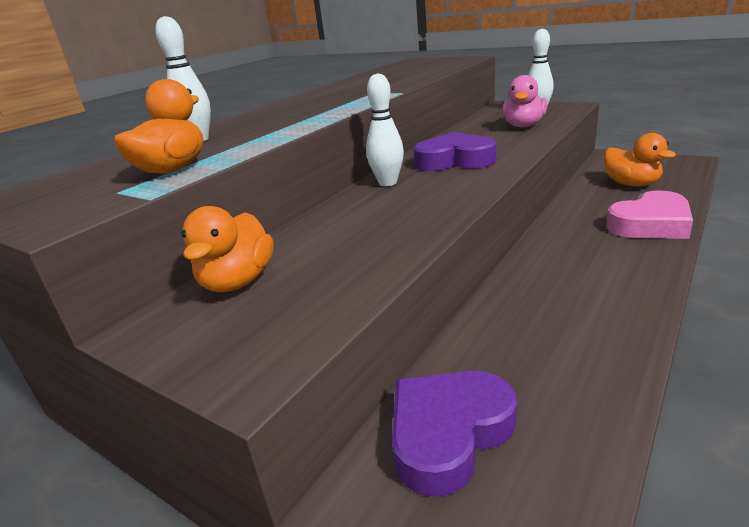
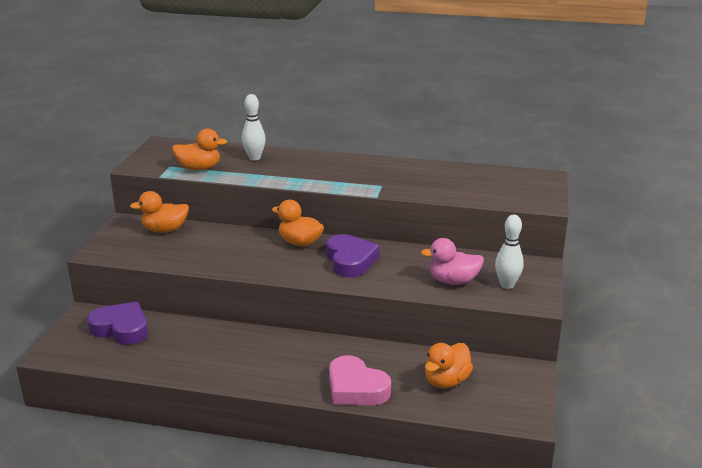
camera: 65 degrees right, 0 degrees up
white bowling pin [366,73,404,186] -> orange duck [272,200,324,247]

